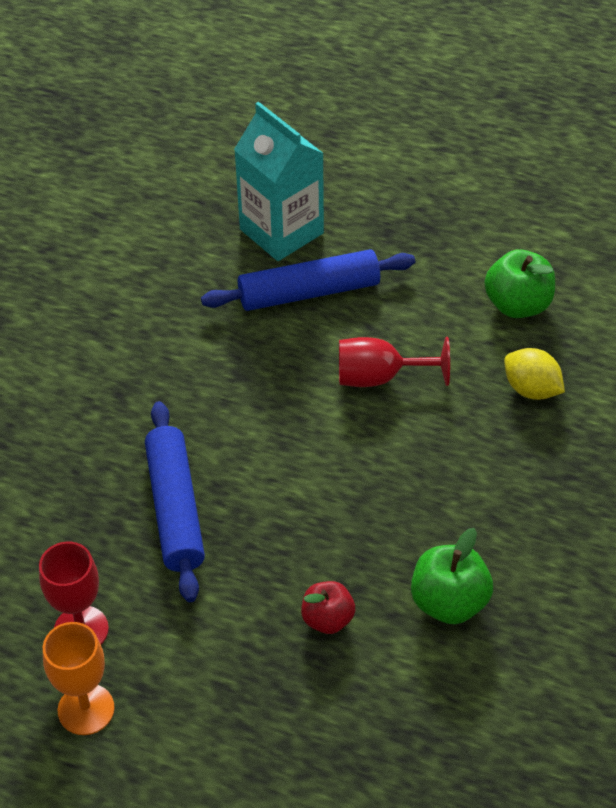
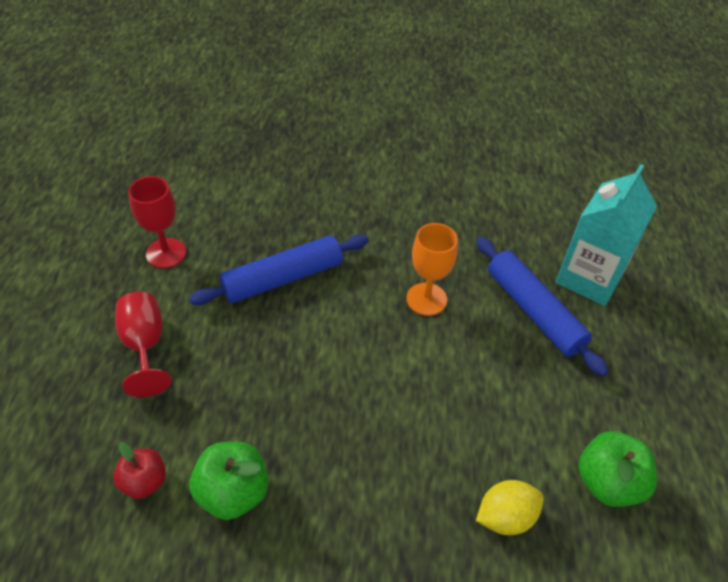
camera: 70 degrees right, 0 degrees up
orange goblet [43,622,115,735] -> orange goblet moved to [406,223,458,316]
red apple [301,581,355,634] -> red apple moved to [113,442,166,499]
red goblet [339,337,450,387] -> red goblet moved to [115,292,171,397]
yellow lemon [504,348,565,400] -> yellow lemon turned 45 degrees clockwise [476,480,544,535]

